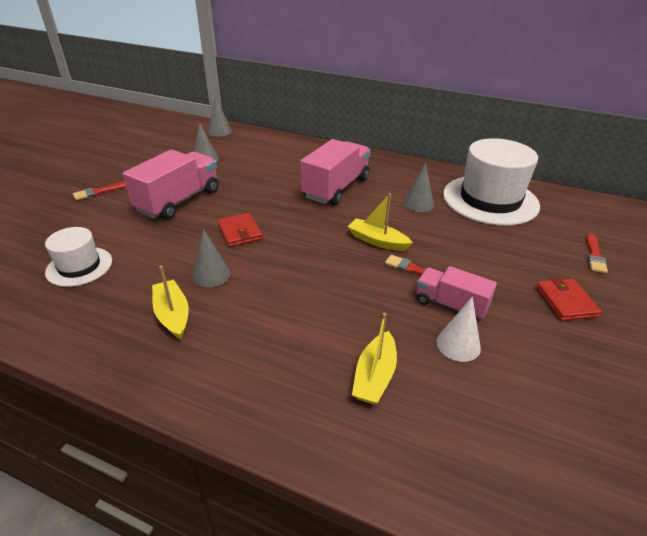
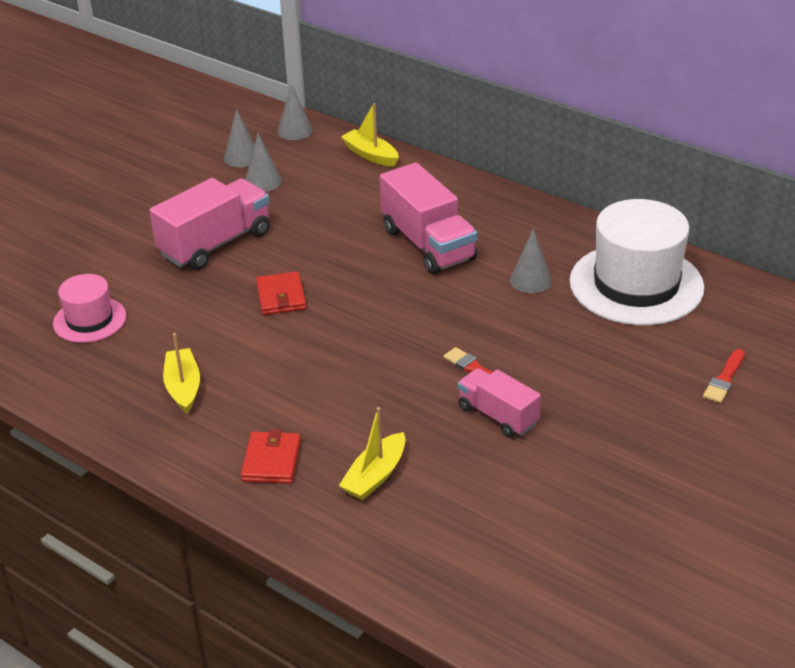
camera: 15 degrees right, 0 degrees up
white hat [45,227,112,287] -> pink hat [53,274,126,343]
red brush [73,182,126,200] -> none
grey cone [193,229,230,288] -> grey cone moved to [224,109,255,167]
pink truck [300,139,371,205] -> pink truck turned 105 degrees clockwise [380,162,477,274]
yellow boat [348,193,413,251] -> yellow boat moved to [341,103,399,167]
white cone [437,297,481,362] -> none
red wallet [536,277,602,321] -> red wallet moved to [241,429,301,484]

